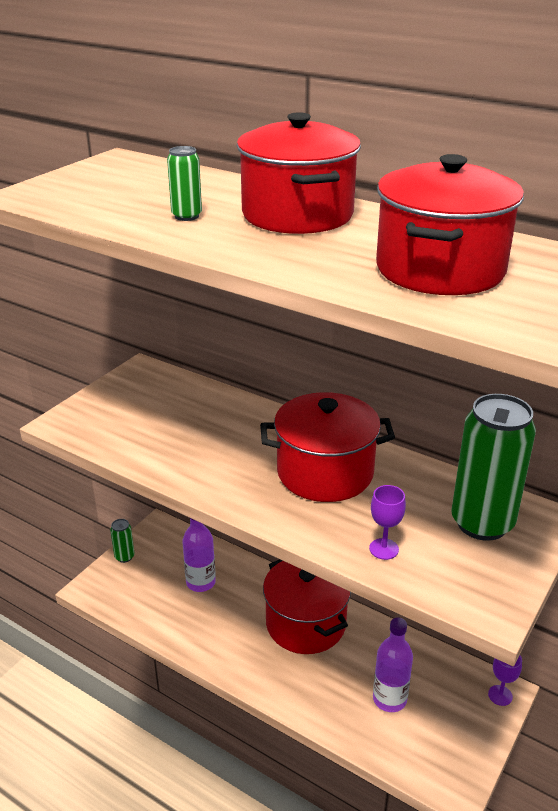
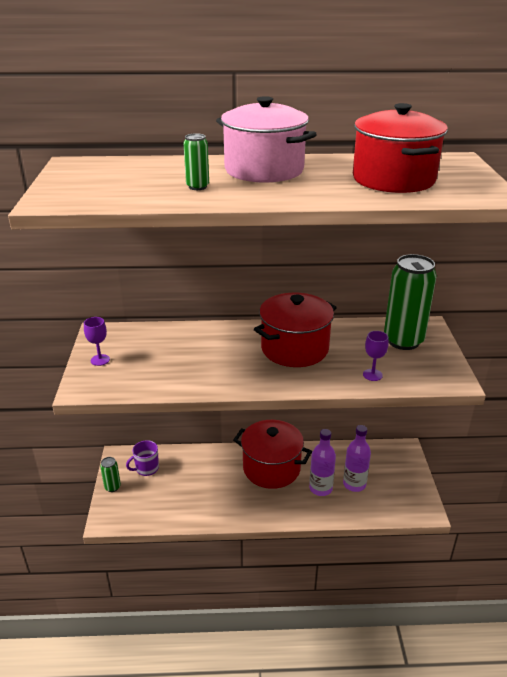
camera: 35 degrees left, 0 degrees up
purple bottle [182,518,216,592] -> purple bottle moved to [309,429,336,496]
red pot [237,112,361,234] -> pink pot [216,96,317,183]
purple goblet [488,655,522,706] -> purple goblet moved to [84,317,110,366]
none -> purple mug [126,440,159,476]

